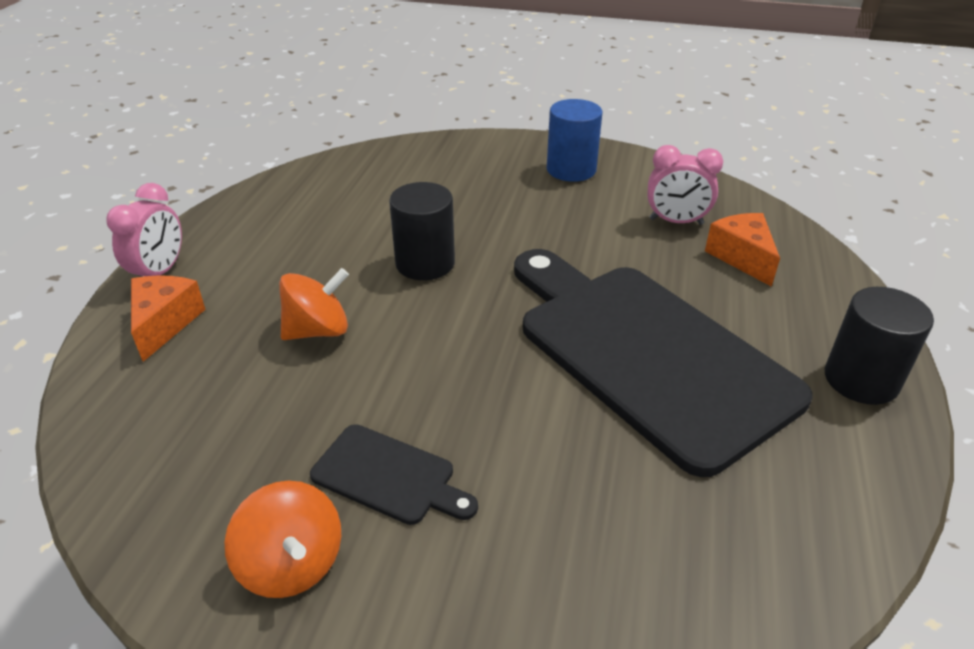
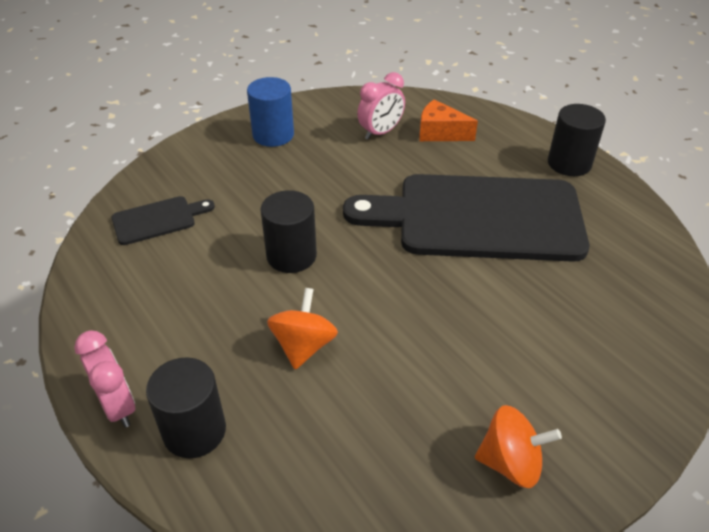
camera: 50 degrees left, 5 degrees up
orange cheese [131,275,206,362] -> black cylinder [146,357,226,458]
black cutting board [310,424,478,525] -> black cutting board moved to [112,196,215,245]

